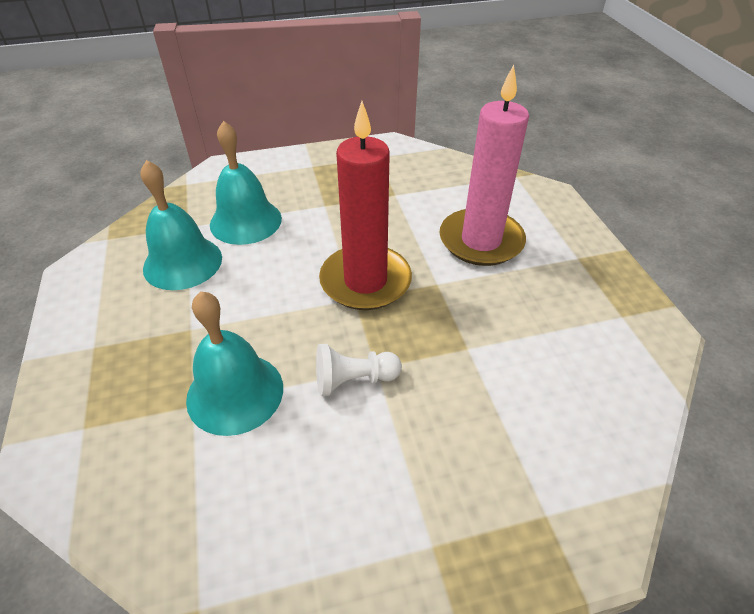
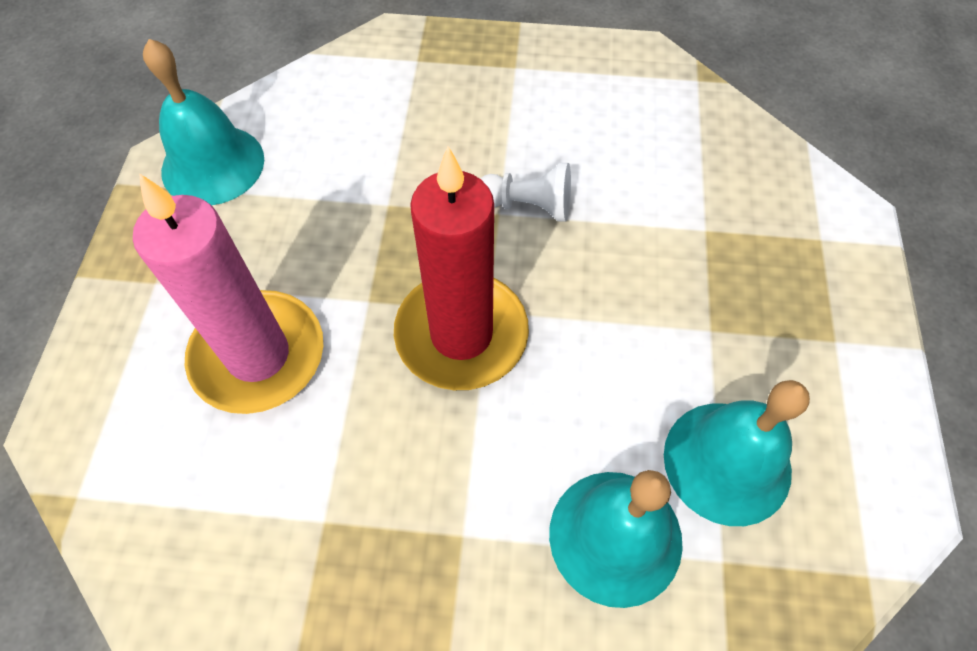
camera: 160 degrees left, 15 degrees up
turquoise bell [186,291,283,436] -> turquoise bell moved to [143,39,264,205]

